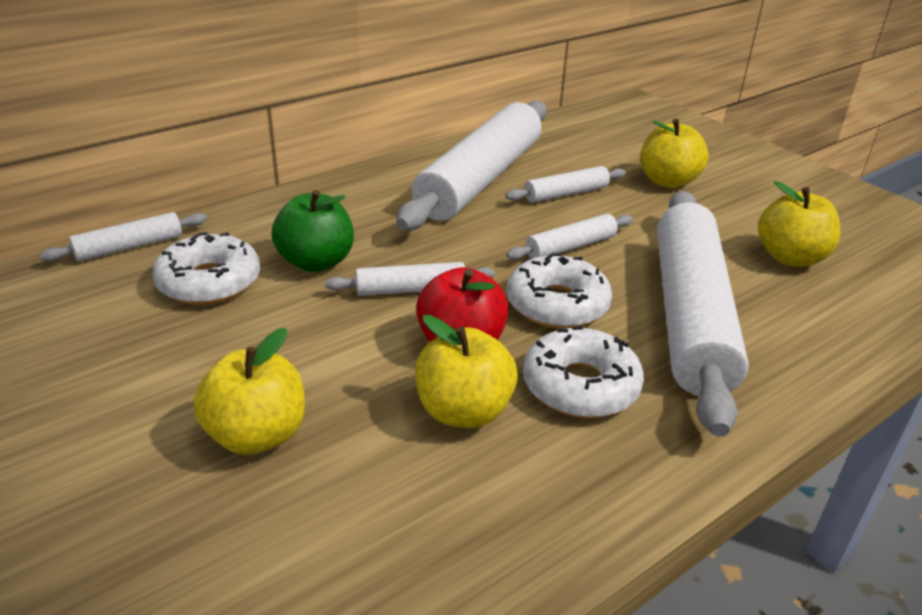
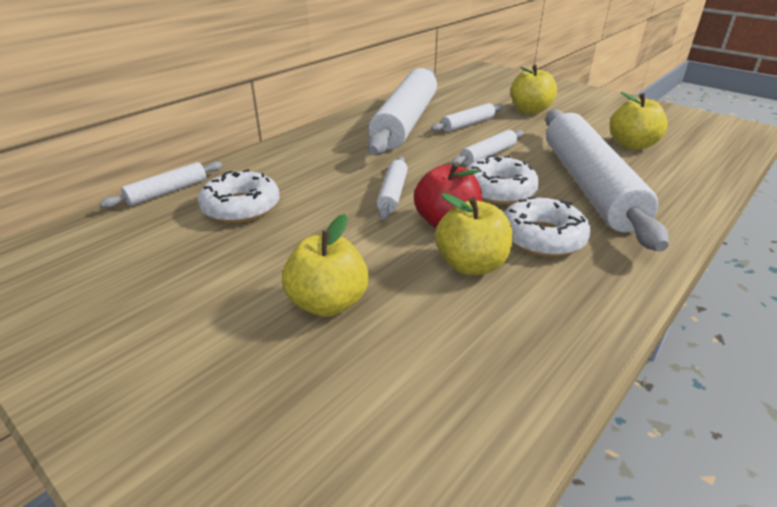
camera: 10 degrees left, 0 degrees up
green apple [271,190,354,272] -> none
white rolling pin [325,262,495,296] -> white rolling pin turned 60 degrees counterclockwise [376,157,408,220]

